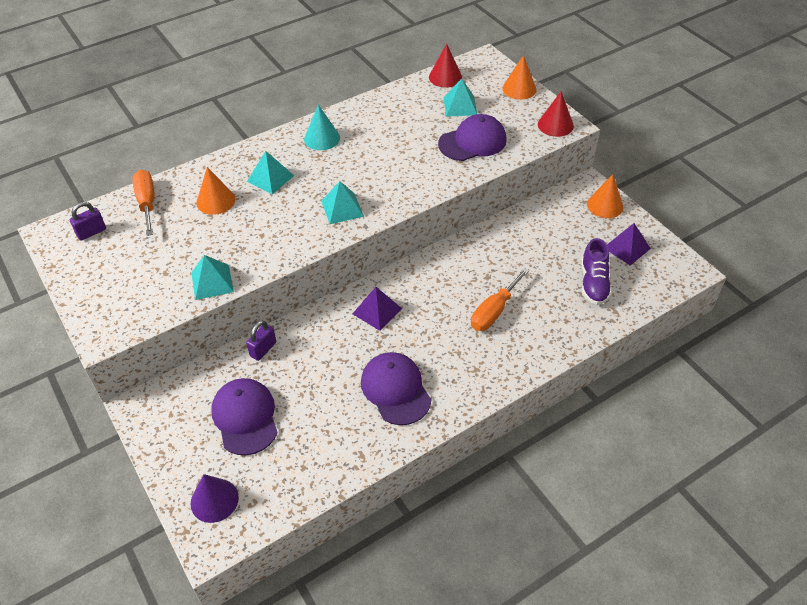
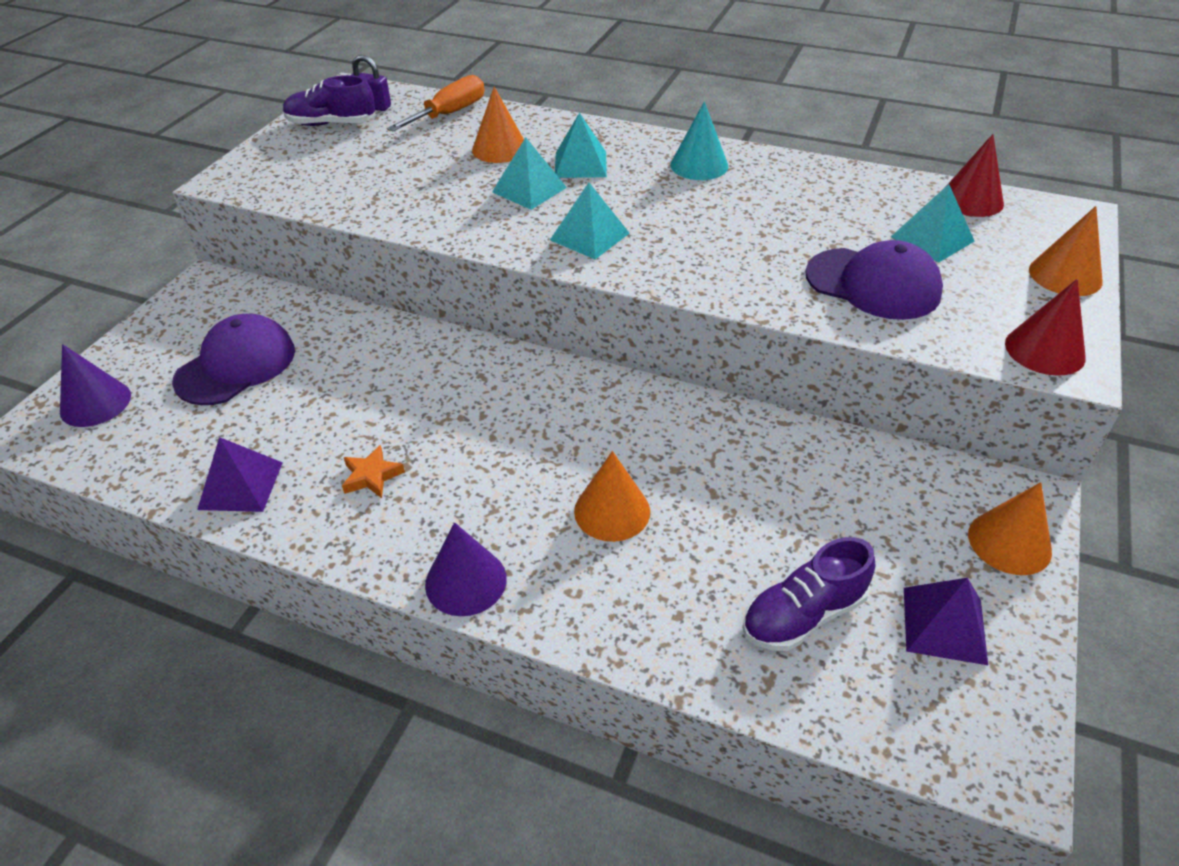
camera: 55 degrees right, 5 degrees down
turquoise pyramid [191,255,234,300] -> turquoise pyramid moved to [492,137,567,210]
purple padlock [246,321,276,361] -> none
purple pyramid [352,287,402,331] -> purple pyramid moved to [197,437,283,512]
purple cap [361,352,431,425] -> orange star [342,445,405,498]
orange screwdriver [471,268,529,331] -> orange cone [574,451,650,542]
none -> purple shoe [283,75,376,126]
none -> purple cone [425,522,507,616]

